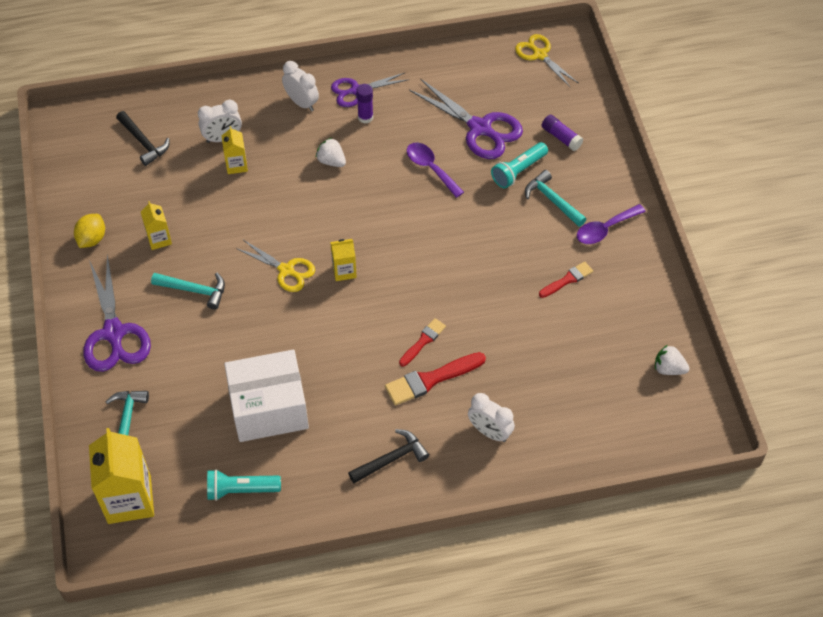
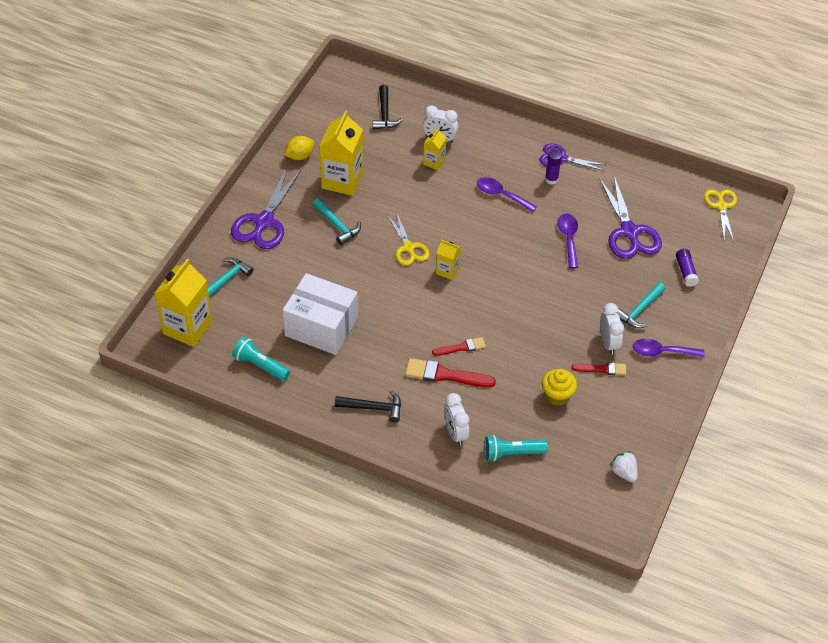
camera: 35 degrees right, 5 degrees down
yellow carton [141,201,172,250] -> yellow carton [319,111,363,196], size x1.97
white clock [282,61,319,111] -> white clock moved to [600,303,624,355]
white strawberry [316,138,346,167] -> purple spoon [477,177,537,212]
turquoise flashlight [491,142,548,188] -> turquoise flashlight moved to [484,435,548,461]
turquoise hammer [525,170,586,227] -> turquoise hammer turned 135 degrees counterclockwise [617,282,666,328]
none -> yellow cupcake [542,369,577,406]

